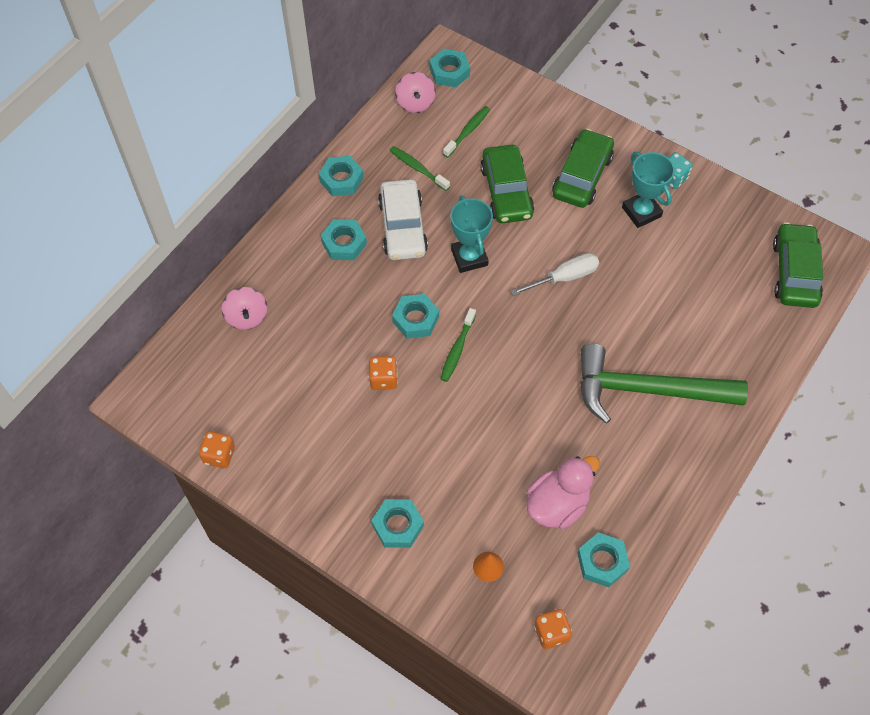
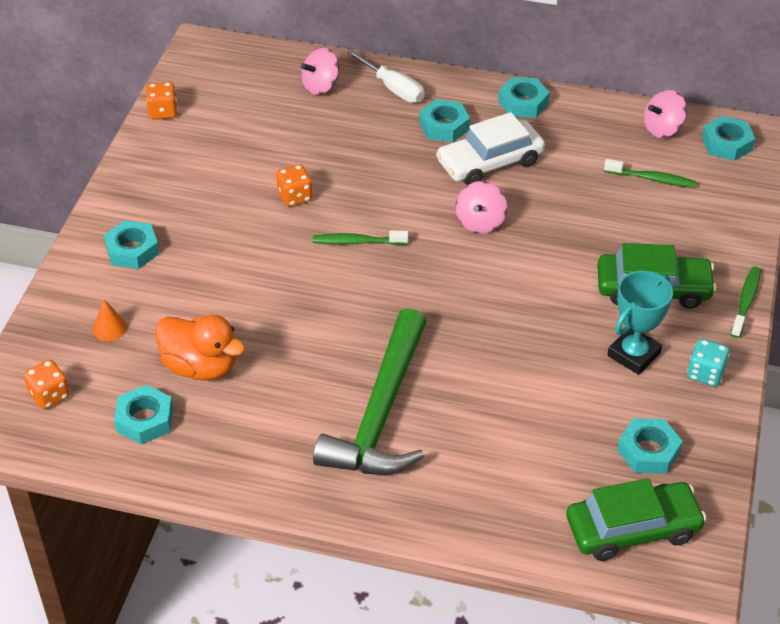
camera: 70 degrees right, 15 degrees down
green toothbrush [389,146,450,191] -> green toothbrush moved to [731,266,761,338]
turquoise nut [392,294,439,339] -> turquoise nut moved to [617,418,683,474]
turquoise trophy [450,195,493,273] -> pink spinning top [455,181,507,234]
green car [480,145,534,223] -> none
white screwdriver [511,253,599,296] -> white screwdriver moved to [347,50,425,103]
pink duck [526,456,600,529] -> orange duck [155,315,245,381]
green hammer [580,344,748,424] -> green hammer turned 150 degrees counterclockwise [313,308,426,475]

